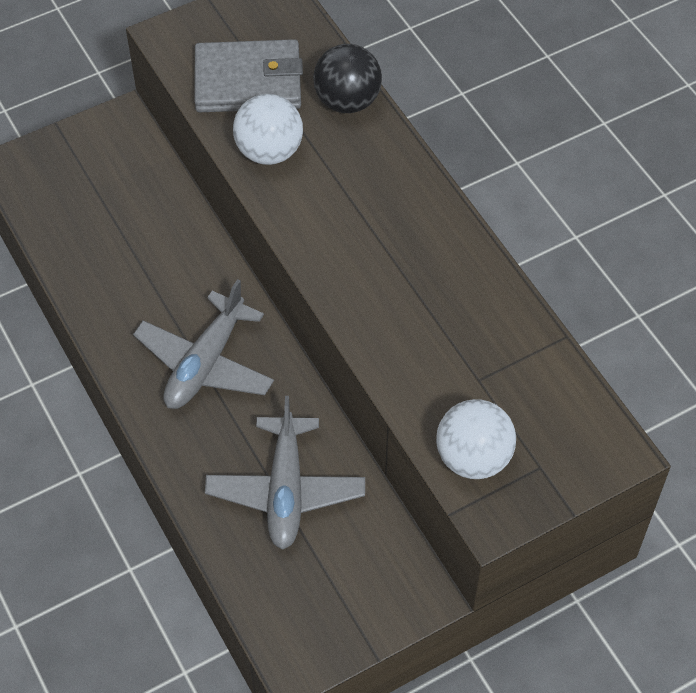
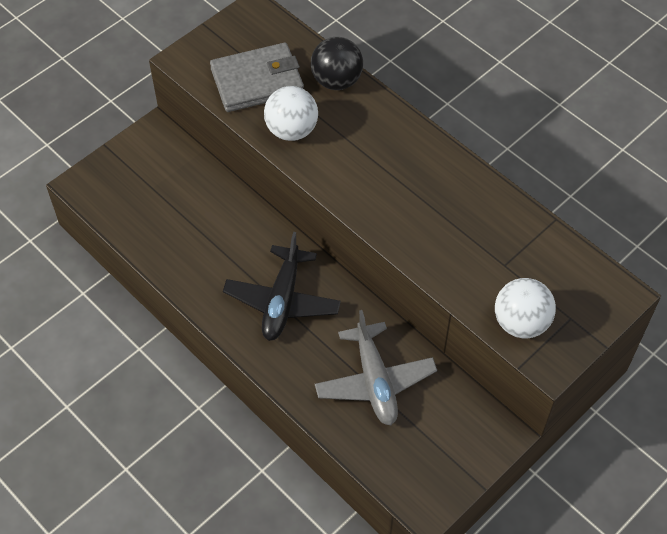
camera: 15 degrees left, 0 degrees up
grey plane [133,279,274,409] -> black plane [223,232,341,341]

